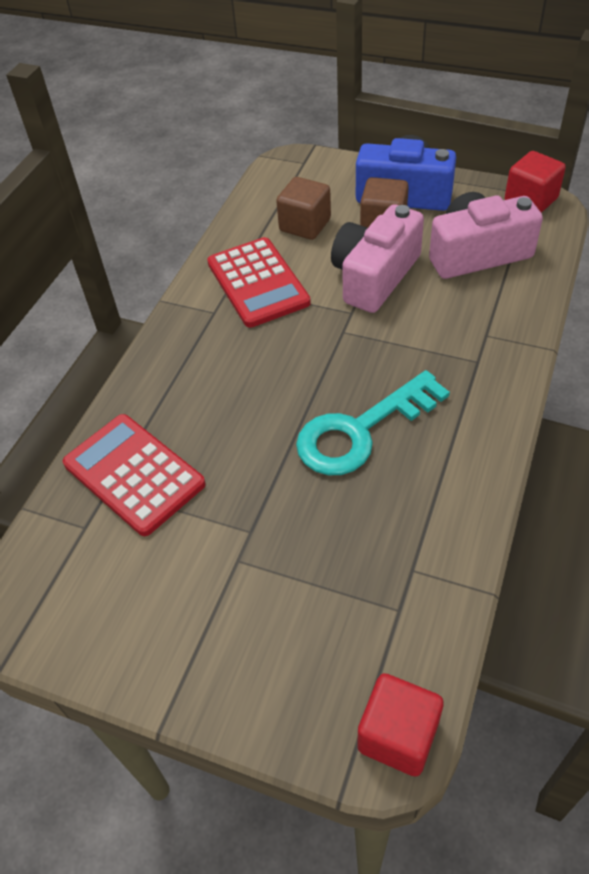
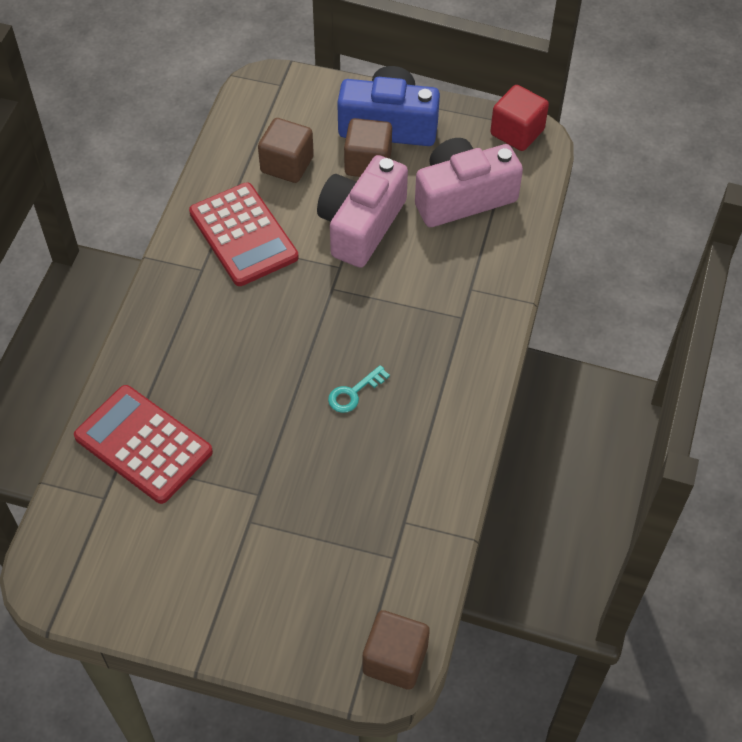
camera: 10 degrees left, 5 degrees up
turquoise key [296,370,450,475] -> turquoise key [328,365,390,413], size x0.44
red cube [358,673,444,776] -> brown cube [363,610,430,690]

